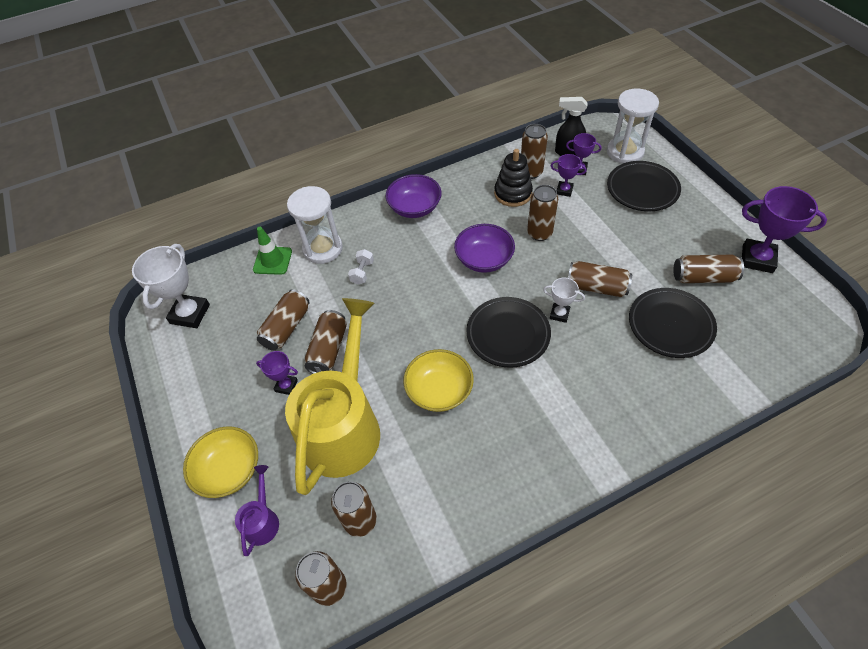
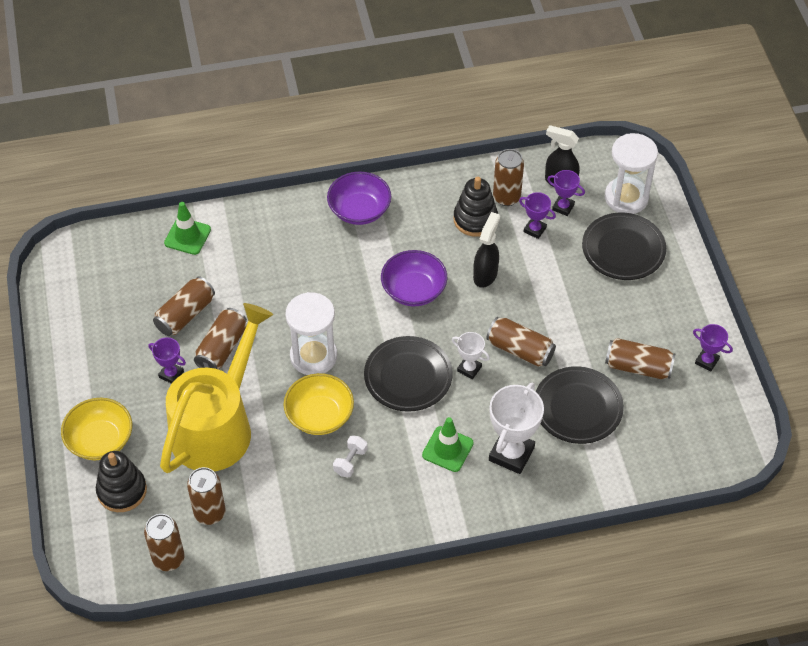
camera: 10 degrees right, 0 degrees up
white trophy [132,244,210,328] -> white trophy moved to [489,383,544,474]
purple watering can [235,465,279,556] -> black stacking toy [96,451,147,512]
white hourglass [287,186,343,264] -> white hourglass moved to [285,292,337,375]
white dumbbell [348,249,374,285] -> white dumbbell moved to [333,435,368,477]
brown can [527,185,558,241] -> black spray bottle [473,212,500,288]
purple trophy [742,186,827,273] -> purple trophy [693,324,733,372], size x0.54
none -> green traffic cone [422,417,474,472]

